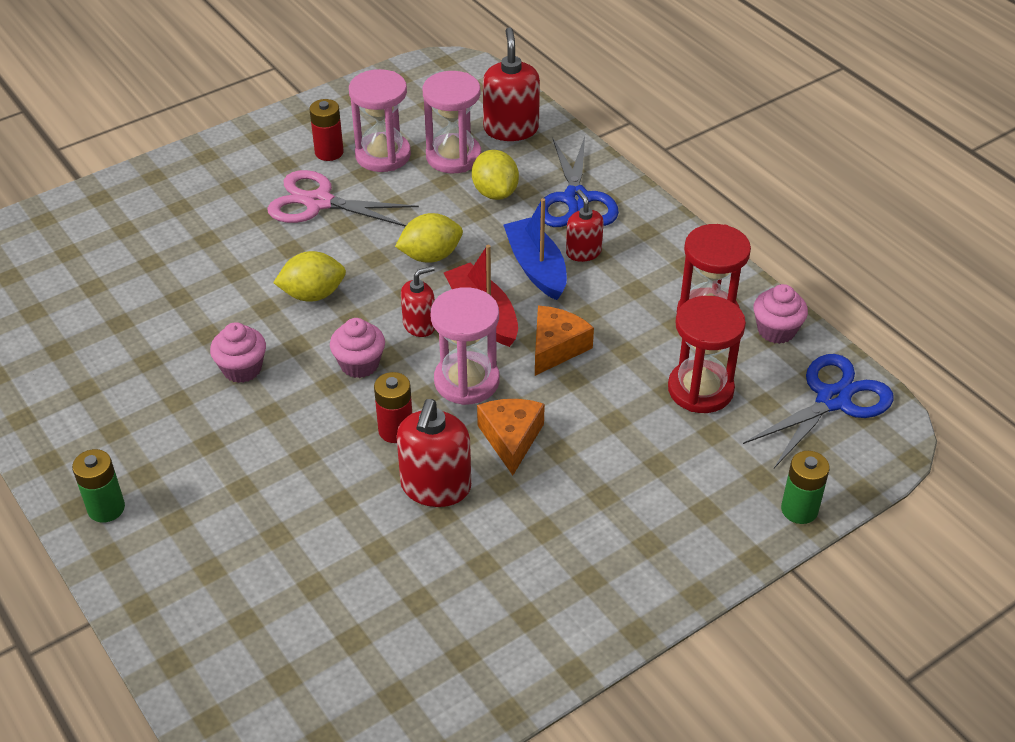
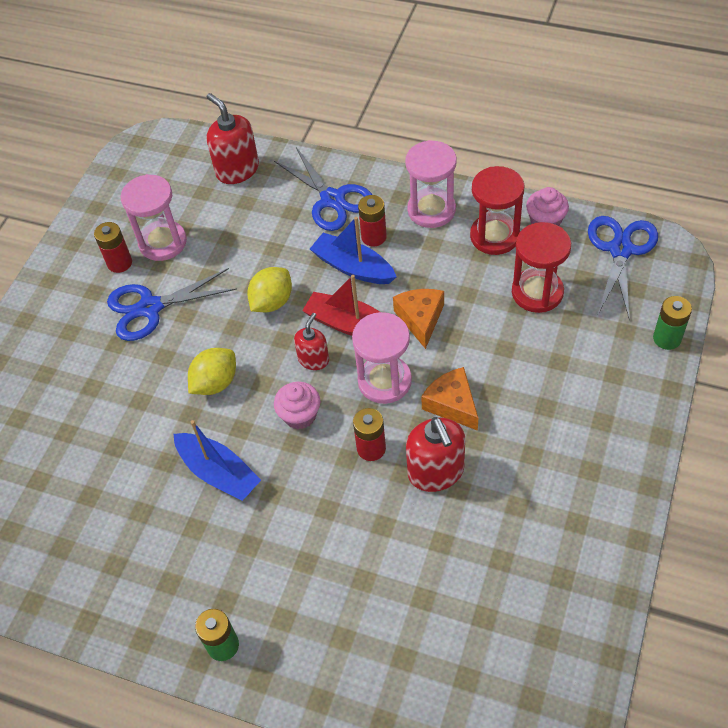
camera: 30 degrees left, 10 degrees up
pink cupcake [210,322,266,383] -> blue boat [173,420,261,501]
pink scissors [267,170,419,227] -> blue scissors [107,268,237,341]
pink hourglass [422,71,482,173] -> pink hourglass moved to [405,140,457,228]
yellow lemon [472,150,519,200] -> none
red soap dispenser [566,189,604,262] -> red battery [358,195,387,247]

